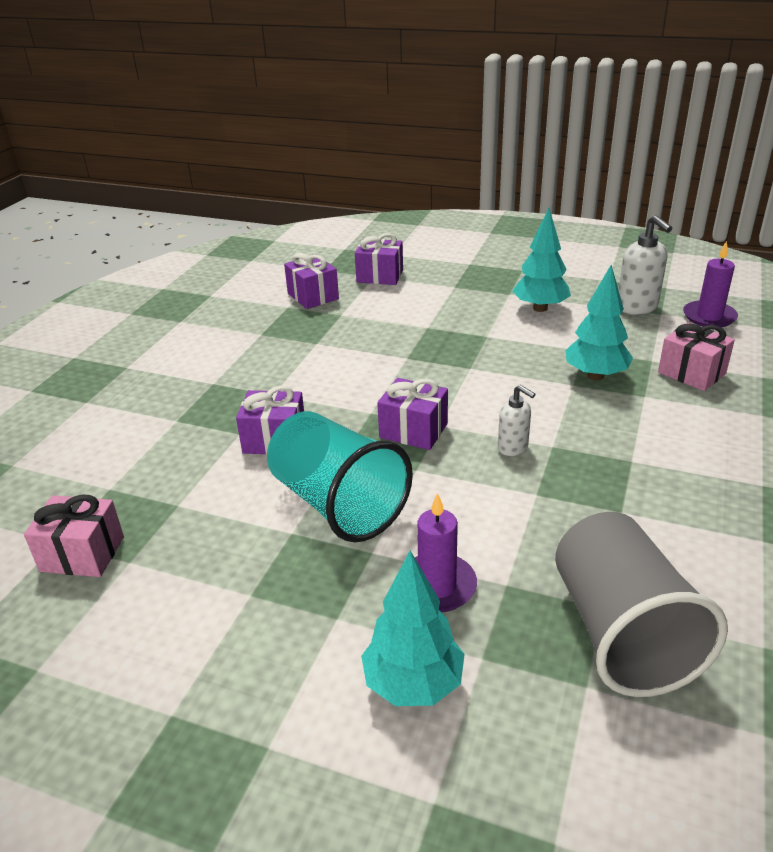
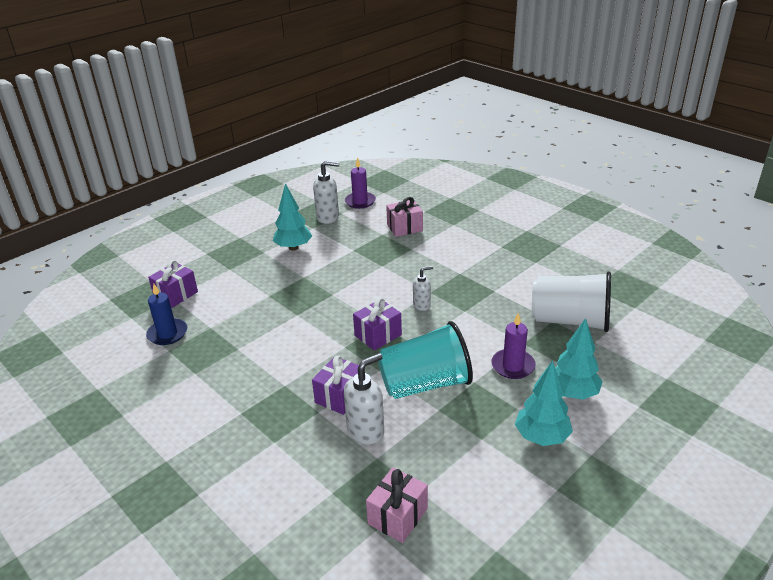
camera: 65 degrees left, 0 degrees up
purple gift [284,253,339,309] -> blue candle [146,283,187,345]
grey cup [555,512,728,697] -> white cup [532,272,611,332]
turquoise tree [565,265,633,380] -> turquoise tree moved to [515,360,573,446]
none -> white soap dispenser [344,353,384,445]

